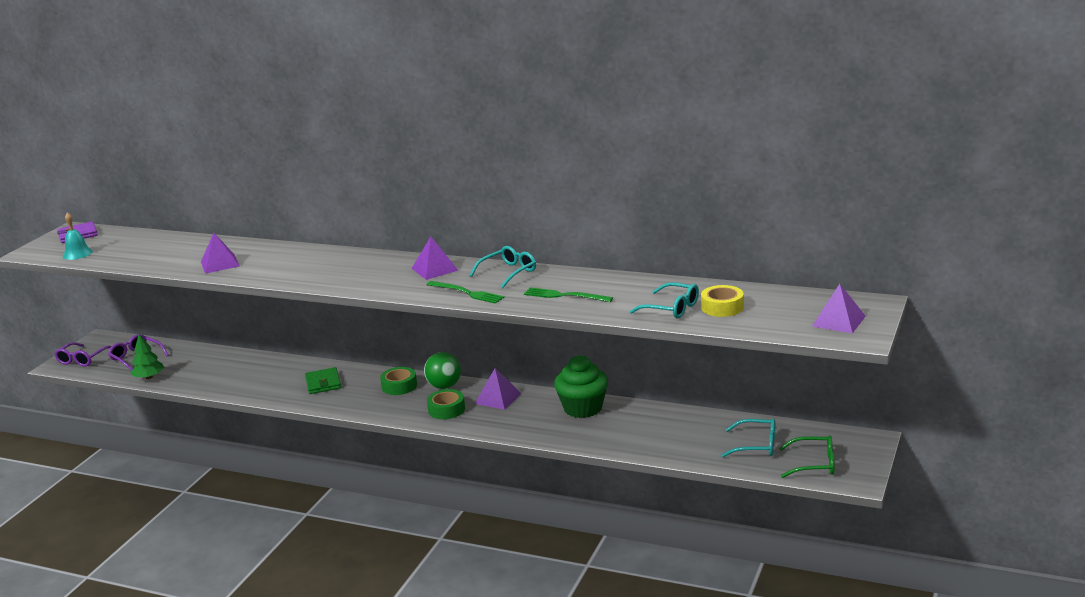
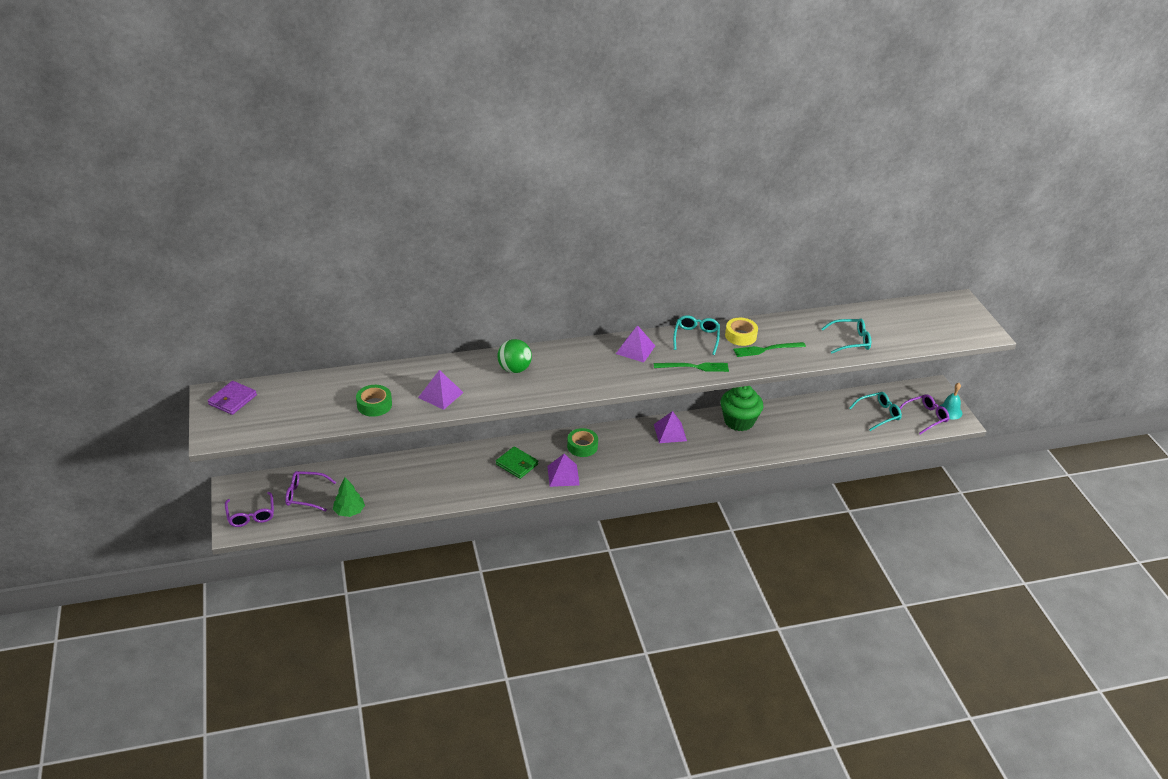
camera: 40 degrees left, 15 degrees up
turquoise bell [63,213,93,260] -> turquoise bell moved to [940,383,962,420]
green ball [424,352,461,389] -> green ball moved to [497,339,532,373]
green tape [427,389,465,419] -> green tape moved to [356,385,392,417]
yellow tape [701,285,744,317] -> yellow tape moved to [725,318,758,346]
green glasses [779,435,835,478] -> purple glasses [899,394,950,435]
purple pyramid [812,284,866,333] -> purple pyramid moved to [547,454,580,487]

